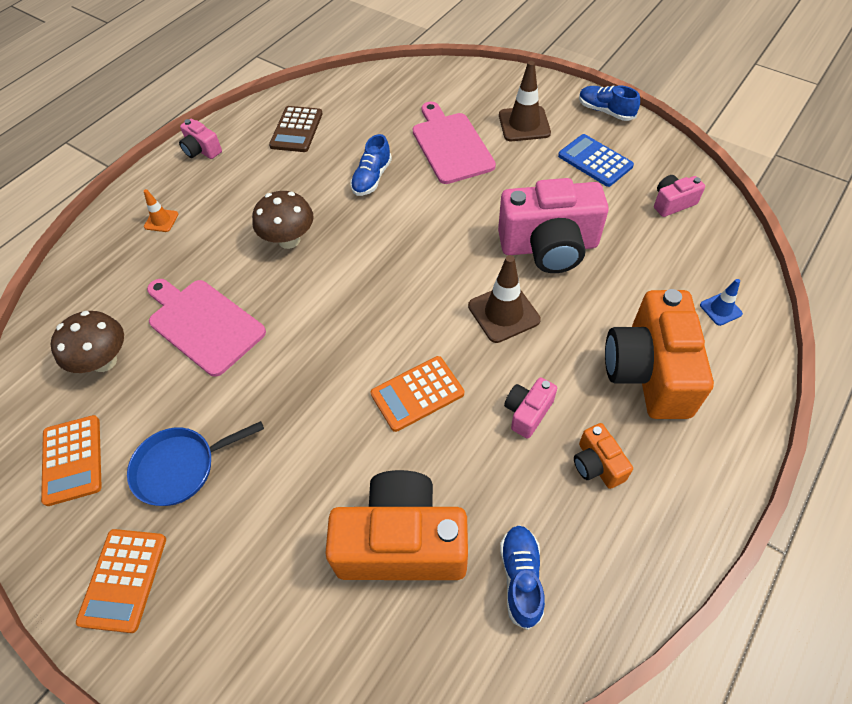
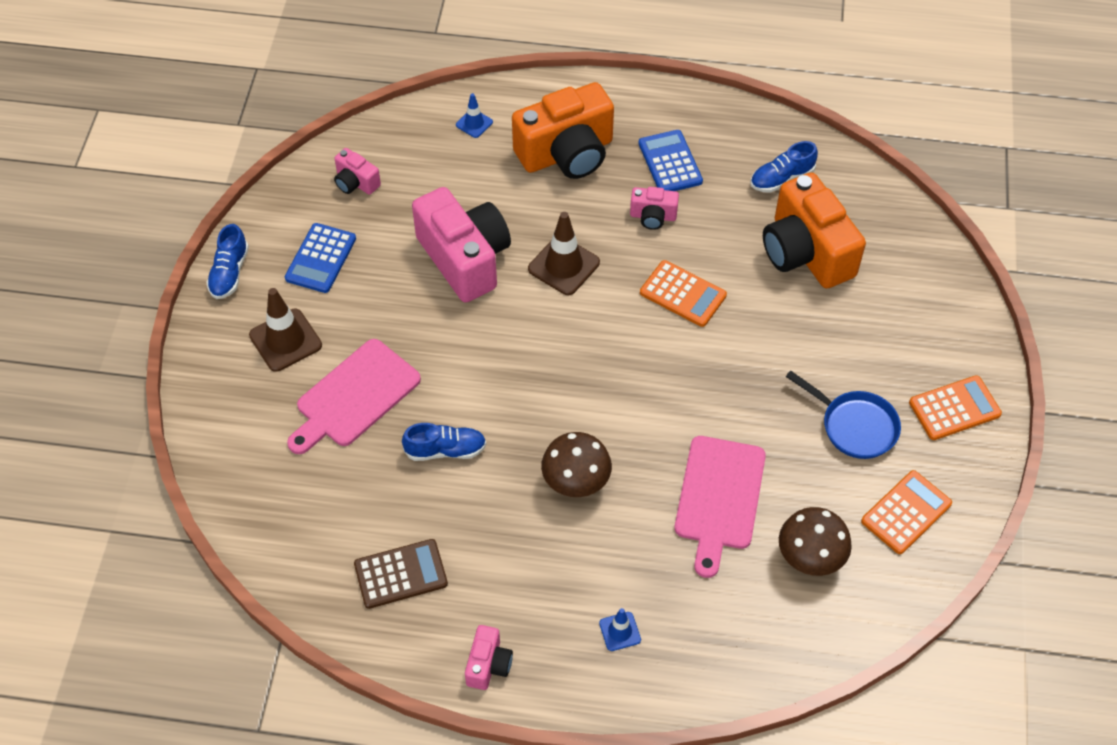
camera: 120 degrees left, 0 degrees up
orange traffic cone [144,189,178,232] -> blue traffic cone [599,608,641,651]
orange camera [574,423,633,489] -> blue calculator [638,130,703,191]

